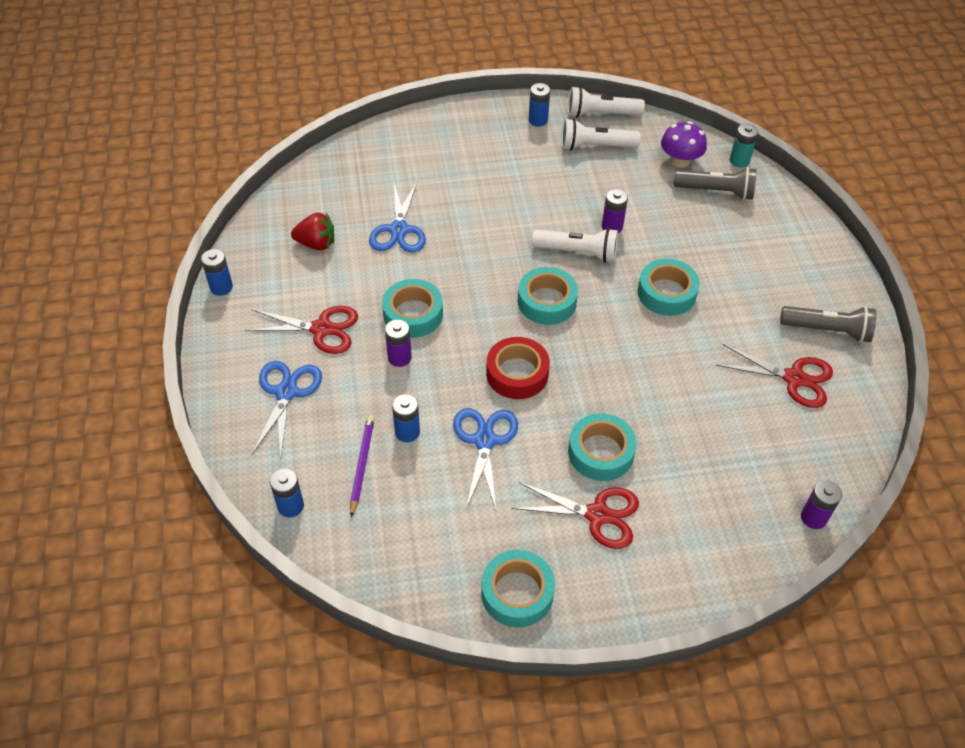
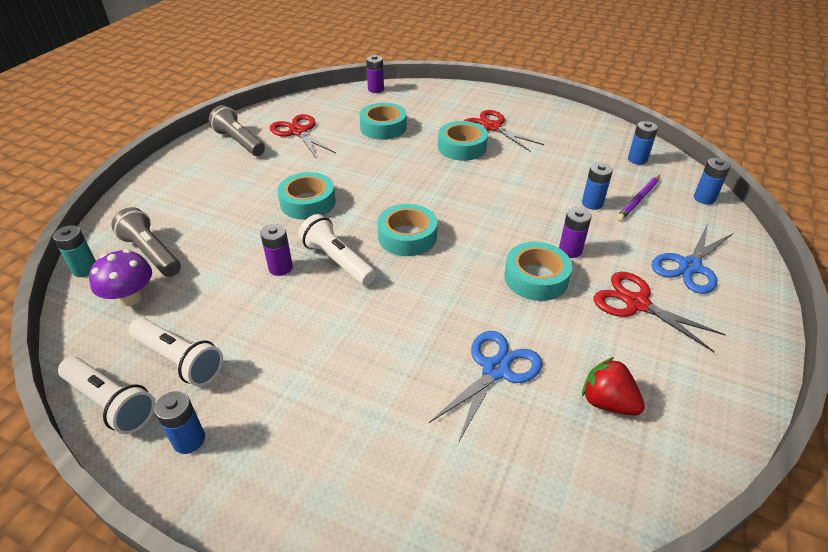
camera: 145 degrees left, 10 degrees down
blue battery [201,249,233,296] -> blue battery moved to [628,121,658,165]
blue scissors [453,408,518,509] -> none
turquoise tape [481,550,555,627] -> turquoise tape moved to [359,103,407,140]
red tape [486,337,550,399] -> none

